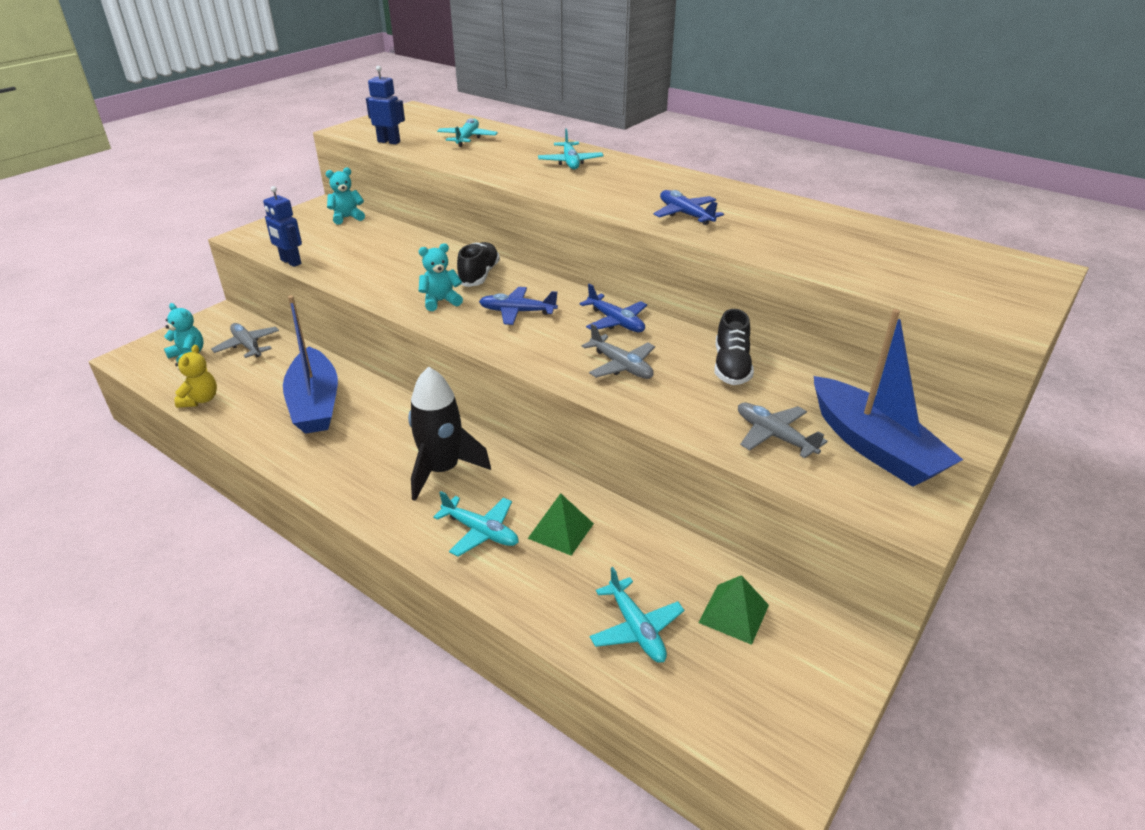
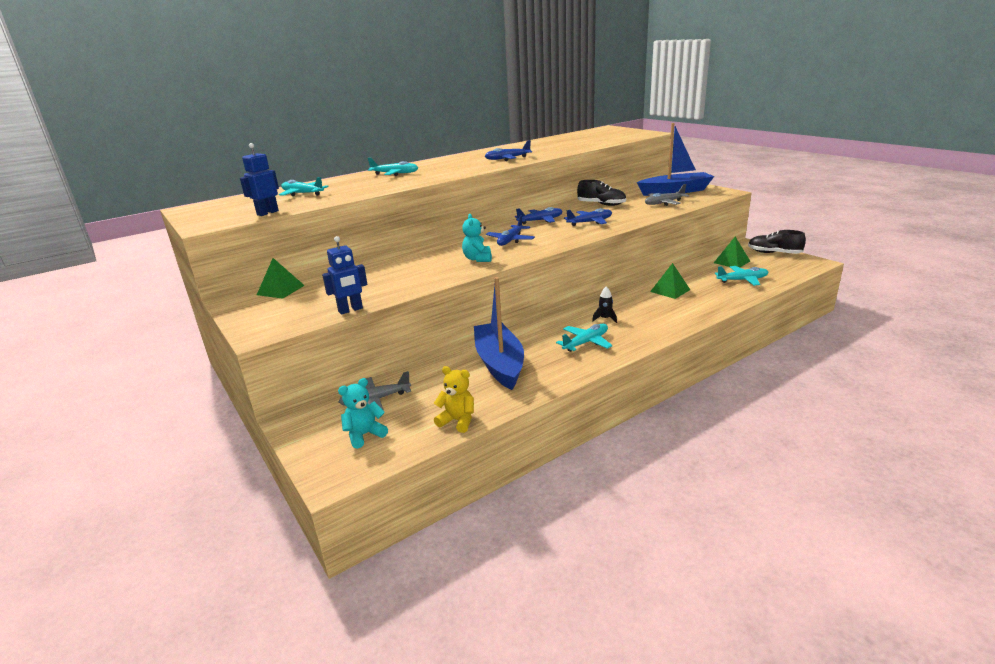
camera: 70 degrees left, 10 degrees down
blue boat [283,295,338,434] -> blue boat turned 105 degrees counterclockwise [474,277,524,390]
turquoise teddy bear [326,167,365,225] -> green pyramid [257,258,305,299]
black rocket [408,367,491,501] -> black rocket [592,287,617,323], size x0.42
turquoise plane [433,491,518,557] -> turquoise plane moved to [556,324,613,352]
black shoe [457,242,500,287] -> black shoe moved to [748,230,806,254]
grey plane [581,324,655,379] -> blue plane [564,208,612,226]

